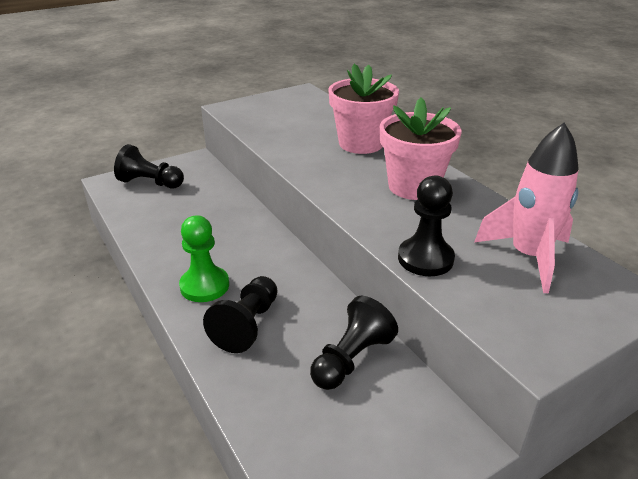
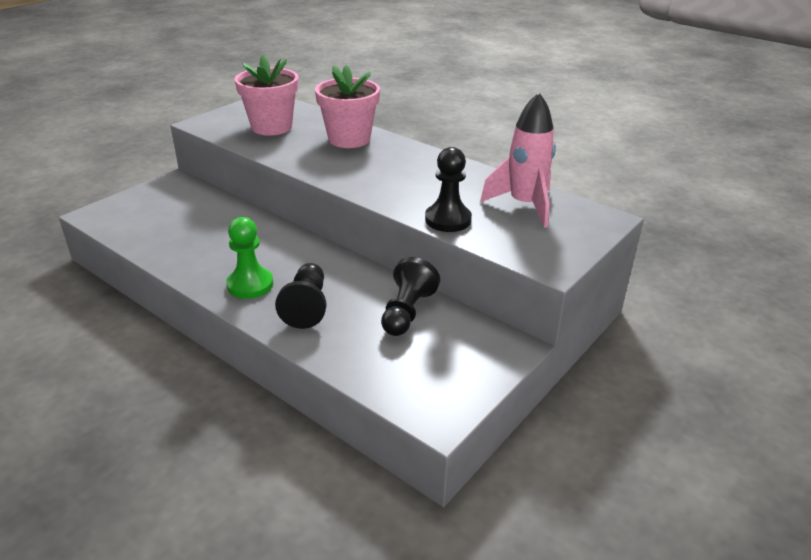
camera: 20 degrees left, 0 degrees up
black pawn [114,144,184,188] -> none
pink flower pot [380,98,462,200] -> pink flower pot moved to [234,55,298,136]

